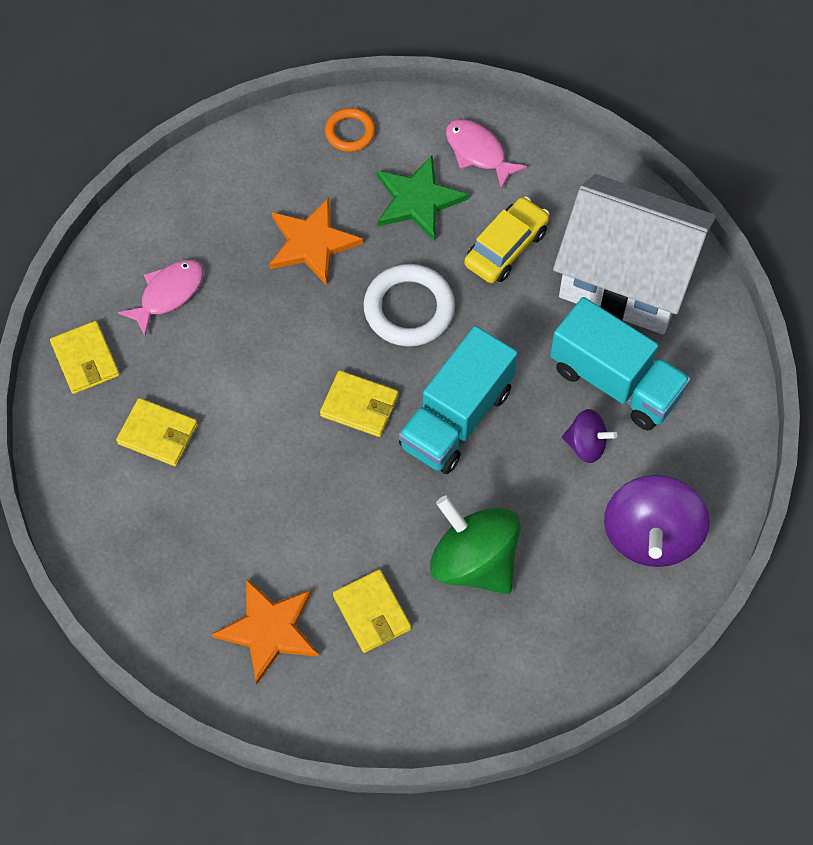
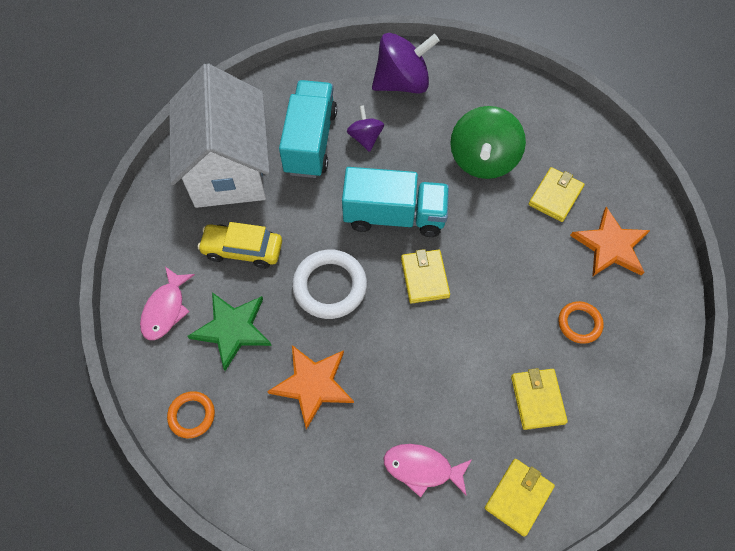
camera: 120 degrees left, 0 degrees up
none -> orange ring [559,301,604,344]

